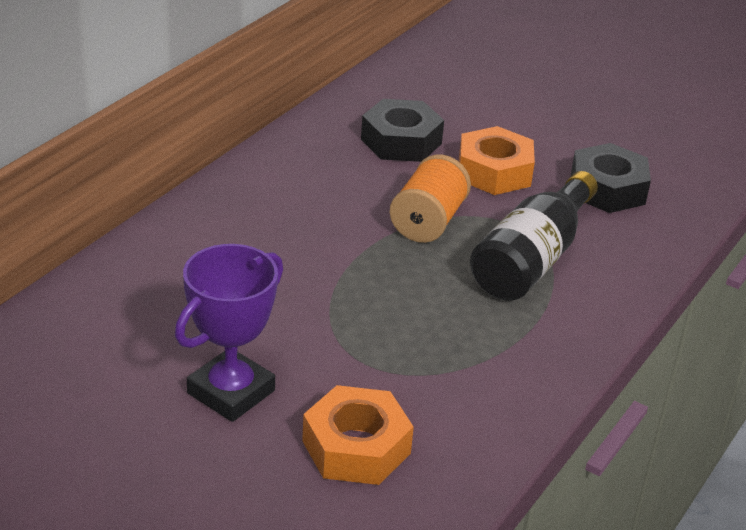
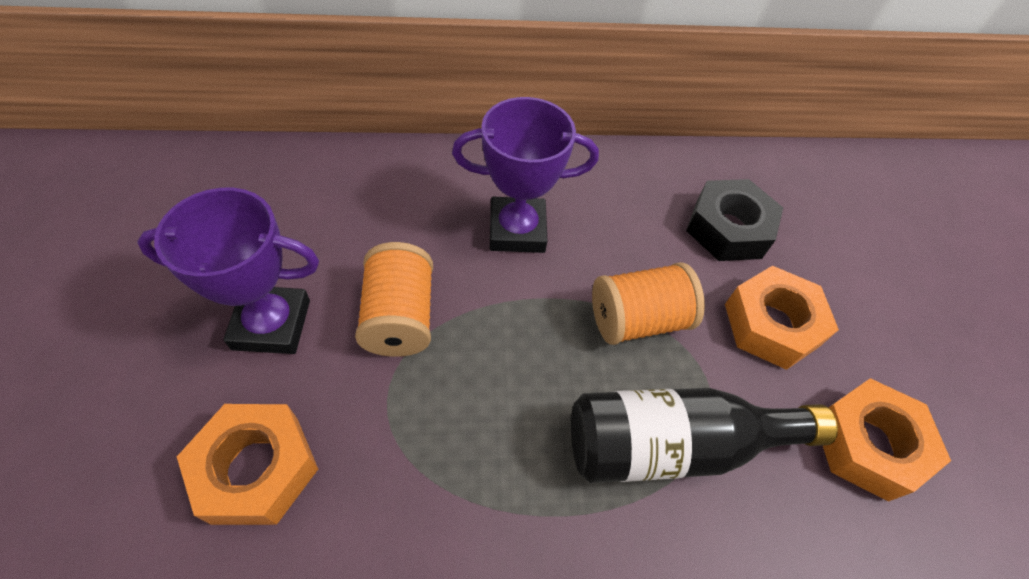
camera: 50 degrees right, 20 degrees up
black nut [571,143,651,213] -> orange nut [823,378,951,502]
none -> orange spool [355,242,433,357]
none -> purple trophy [452,97,599,253]

